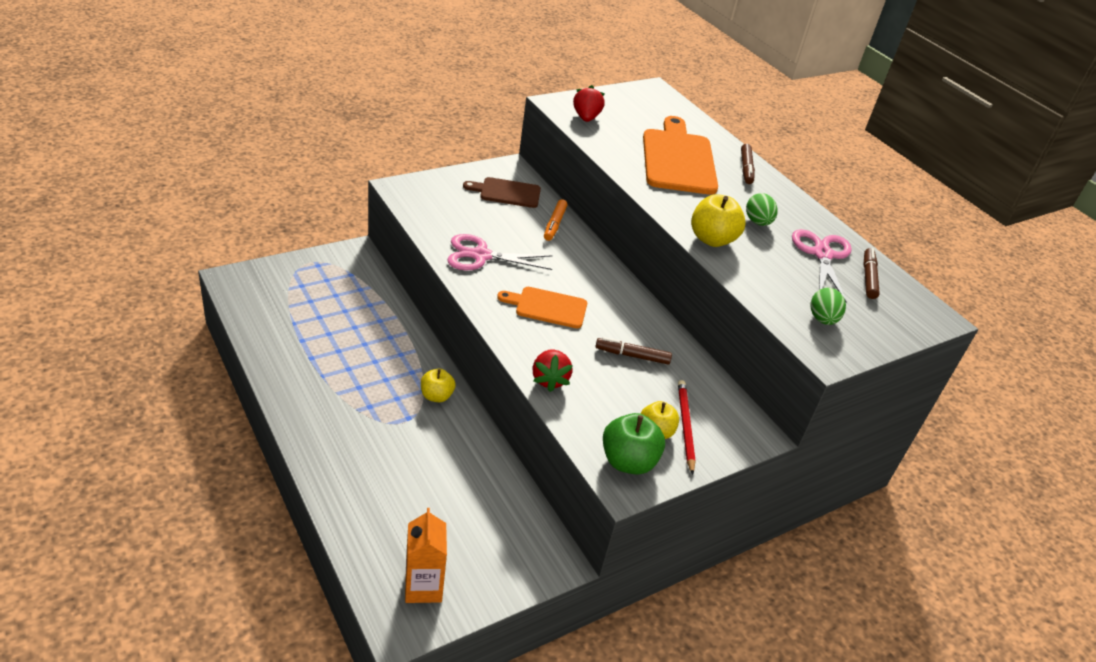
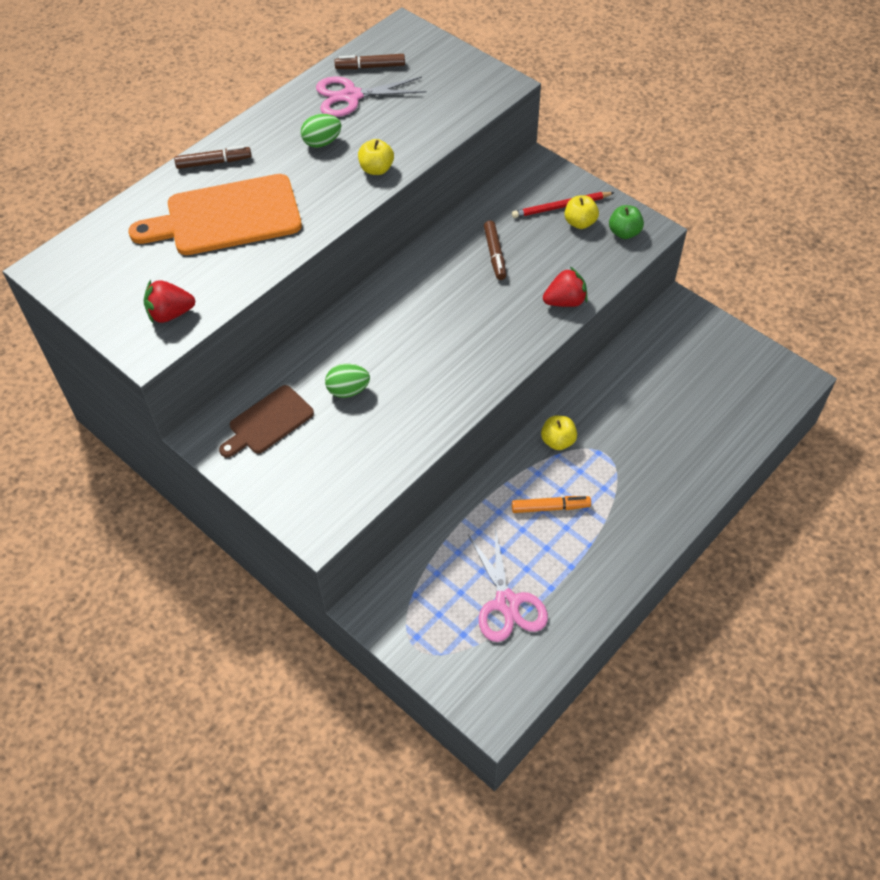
camera: 100 degrees left, 15 degrees up
orange carton [405,508,447,603] -> none
pink scissors [447,234,553,270] -> pink scissors moved to [468,527,548,642]
brown cutting board [463,177,541,208] -> brown cutting board turned 60 degrees clockwise [219,385,314,458]
orange cutting board [497,287,587,328] -> none
orange marker [544,199,568,241] -> orange marker moved to [512,496,591,513]
green apple [603,413,665,474] -> green apple [609,205,644,239], size x0.66
yellow apple [691,194,746,247] -> yellow apple [358,139,394,175], size x0.66
green egg [810,288,846,325] -> green egg moved to [325,364,370,398]

